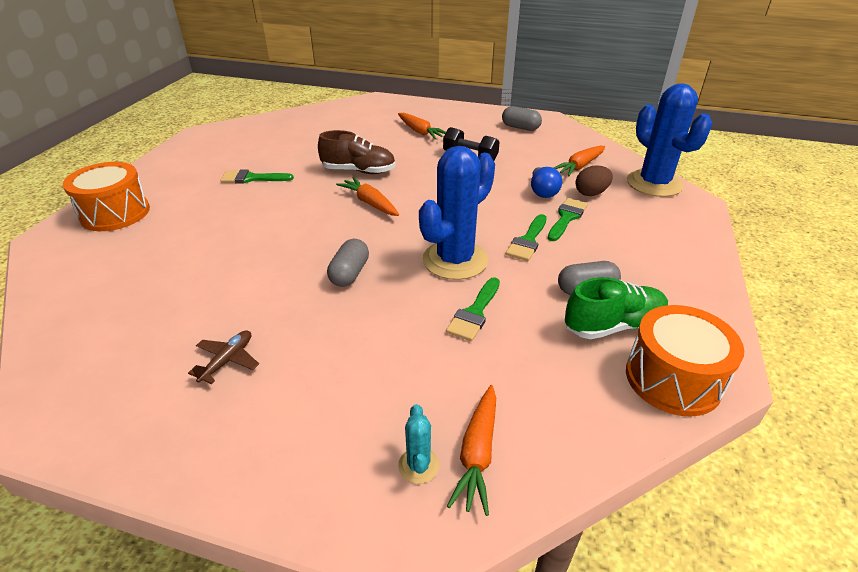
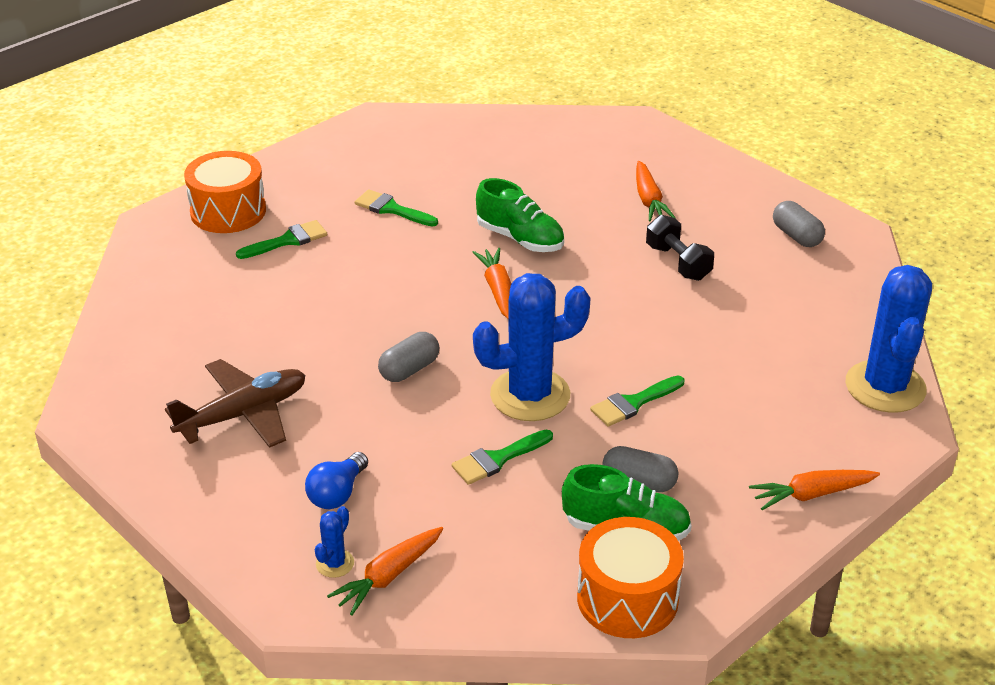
camera: 30 degrees right, 0 degrees up
brown plane [188,330,259,384] -> brown plane [165,359,305,448], size x1.96
brown shoe [318,130,396,174] -> green shoe [476,178,564,252]
turquoise cactus [398,404,439,484] -> blue cactus [315,506,354,578]
blue light bulb [531,167,562,198] -> blue light bulb moved to [305,452,368,509]
green brush [548,198,588,241] -> green brush moved to [236,220,327,259]
orange carrot [553,146,605,176] -> orange carrot moved to [749,470,880,510]
brown egg [576,166,613,196] -> none

